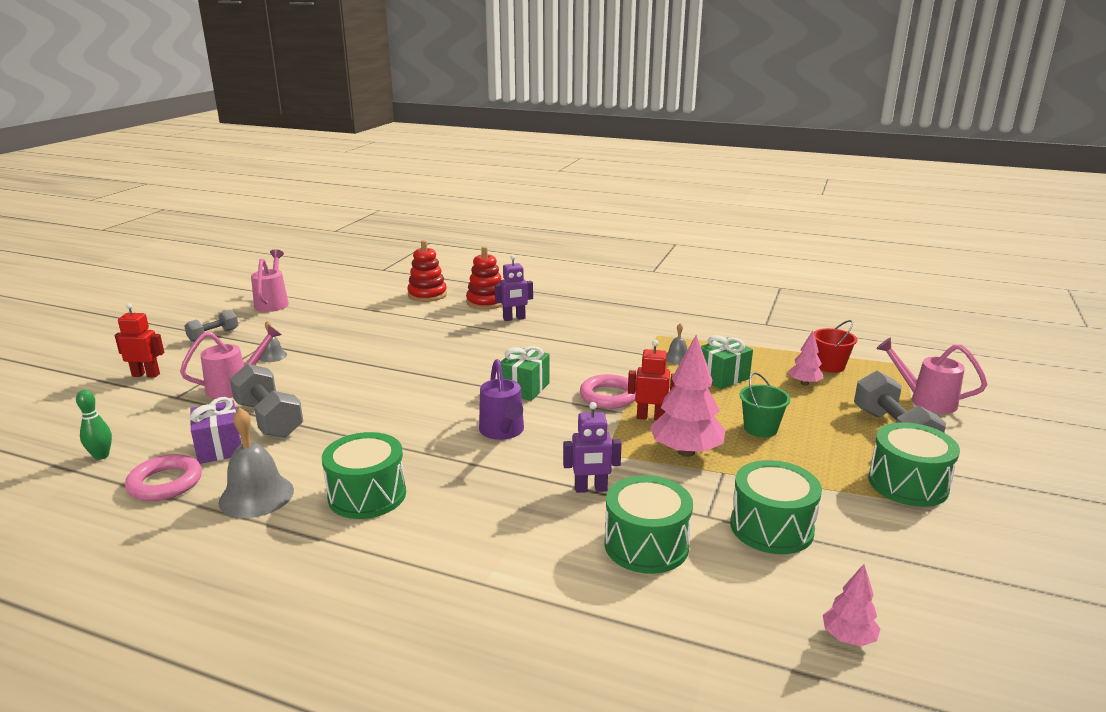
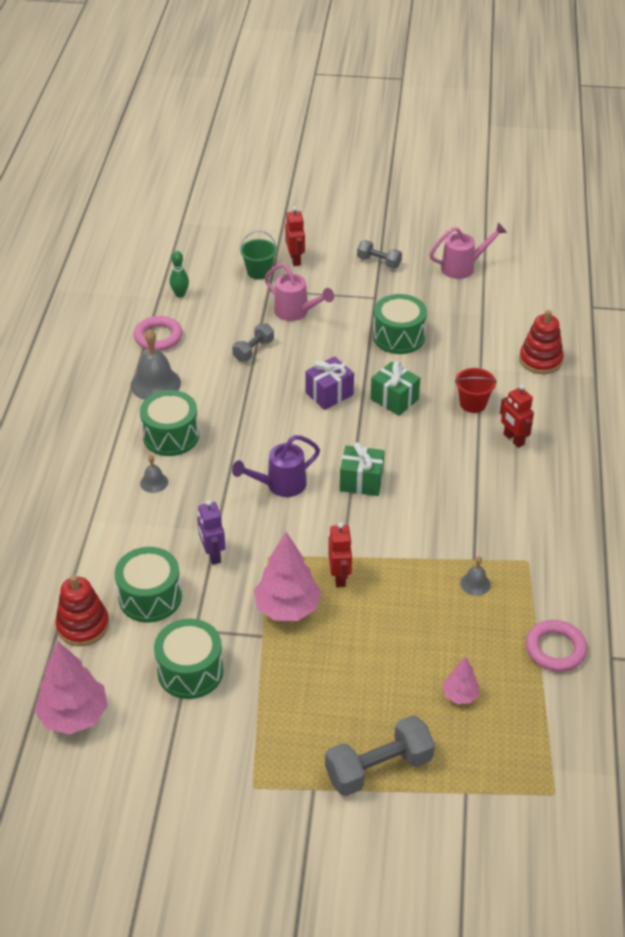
camera: 75 degrees right, 20 degrees up
purple gift [190,397,242,464] -> purple gift moved to [305,356,354,410]
grey dumbbell [230,364,304,438] -> grey dumbbell [232,323,274,361], size x0.59
grey bell [259,321,287,362] -> grey bell moved to [140,455,168,493]
red stacking toy [466,246,503,310] -> red stacking toy moved to [55,575,109,646]
purple robot [495,255,533,321] -> red robot [500,384,534,448]
pink ring [580,374,636,409] -> pink ring moved to [526,620,587,672]
green gift [701,335,753,389] -> green gift moved to [371,361,420,416]
green bucket [740,372,791,438] -> green bucket moved to [240,230,277,279]
red bucket [814,320,858,373] -> red bucket moved to [455,368,497,413]
pink tree [823,564,880,646] -> pink tree [35,641,108,734], size x1.88
green drum [868,422,960,507] -> green drum moved to [373,294,427,354]
pink watering can [876,338,987,414] -> none

